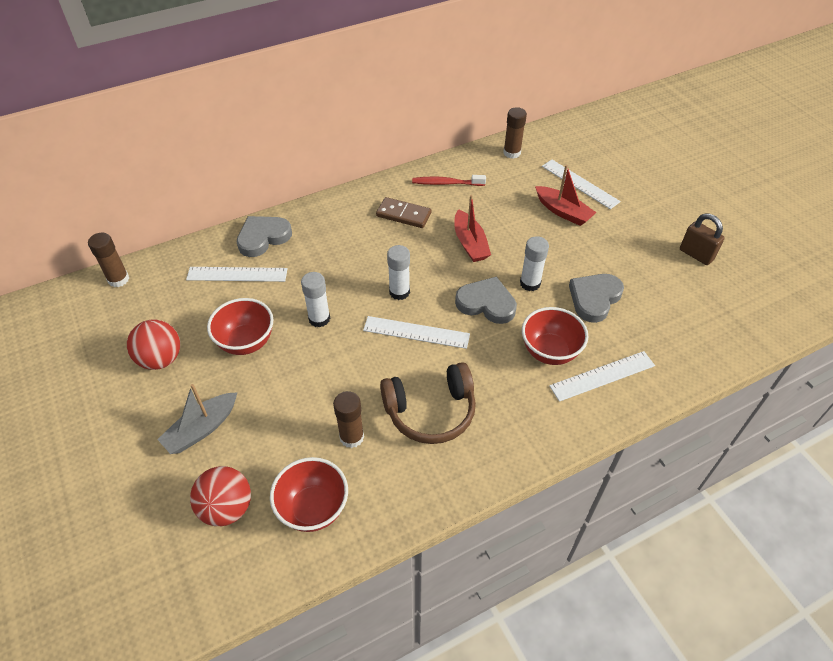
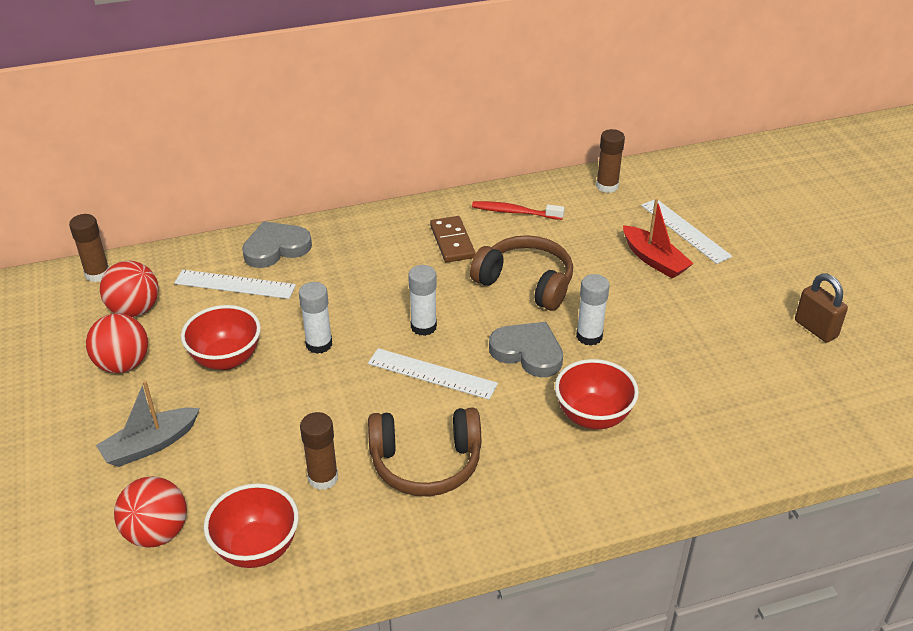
camera: 10 degrees right, 10 degrees down
brown domino [376,197,432,228] -> brown domino turned 45 degrees clockwise [430,216,476,262]
red boat [454,195,491,262] -> brown headphones [470,235,573,311]
white ruler [549,351,655,402] -> none
grey heart [569,274,624,323] -> none
none -> red ball [100,261,159,317]

